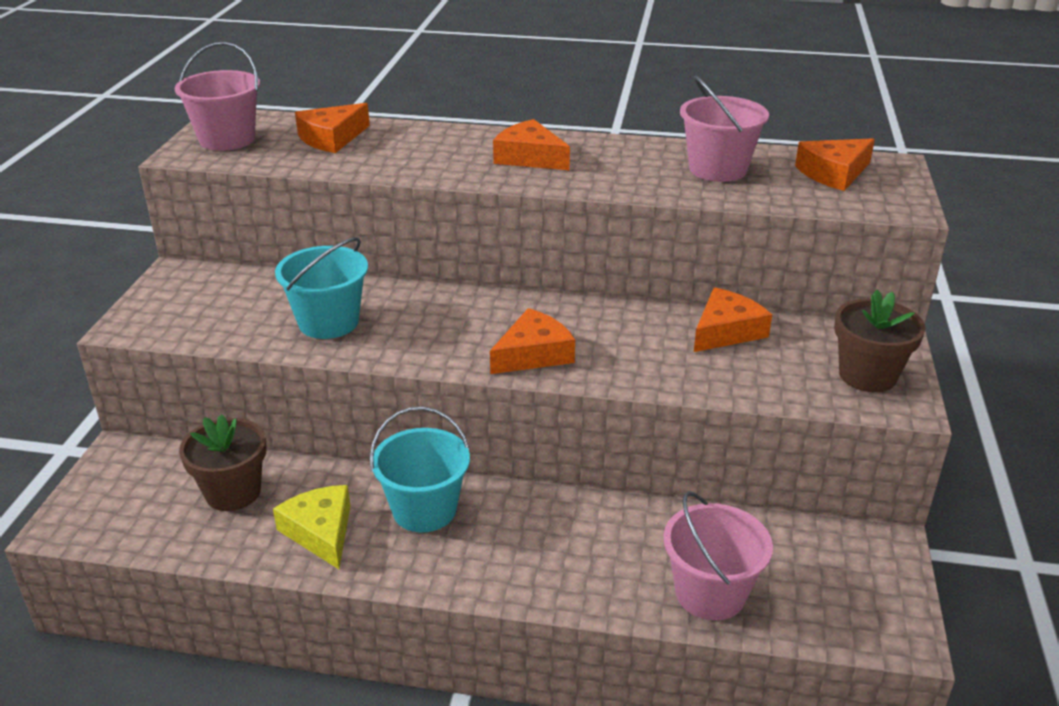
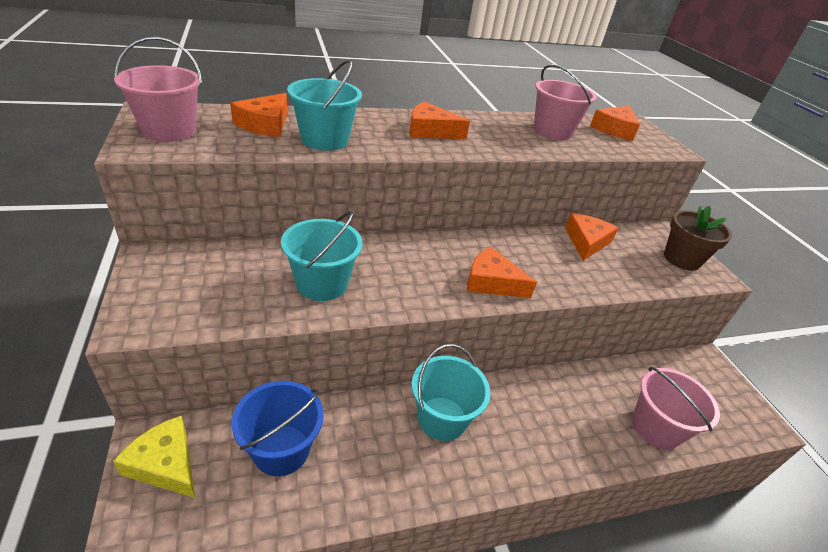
camera: 30 degrees left, 5 degrees up
brown flower pot [179,414,267,511] -> blue bucket [231,381,324,476]
yellow cheese [273,485,350,569] -> yellow cheese moved to [113,416,195,498]
orange cheese [490,308,575,374] -> orange cheese turned 90 degrees counterclockwise [467,247,537,298]
none -> turquoise bucket [287,60,362,151]

